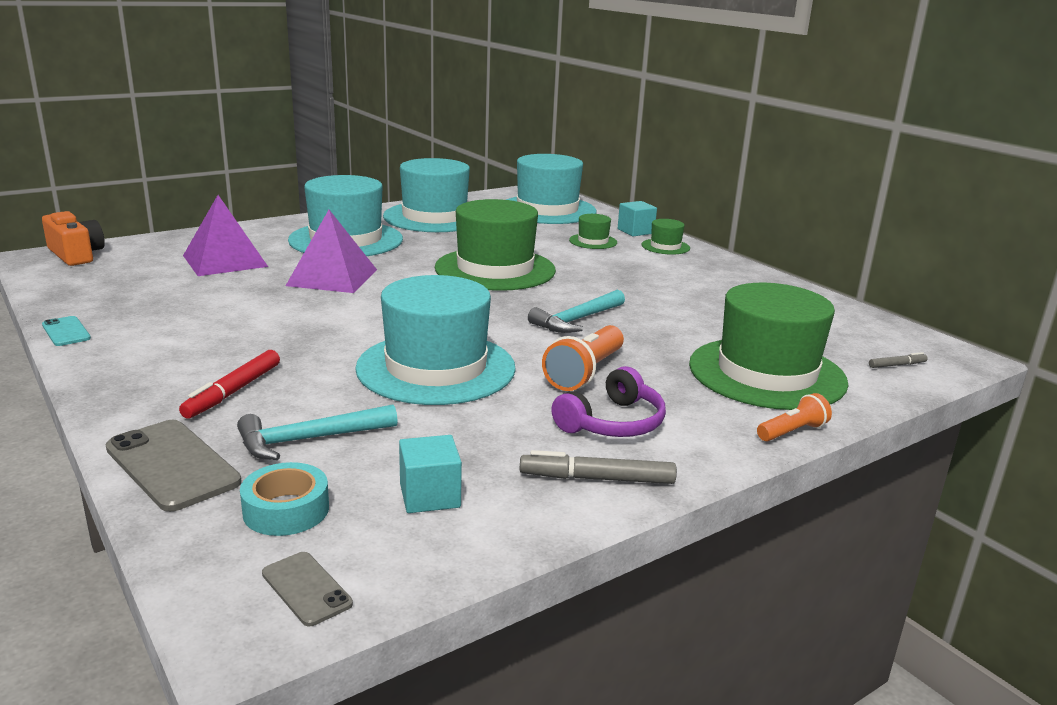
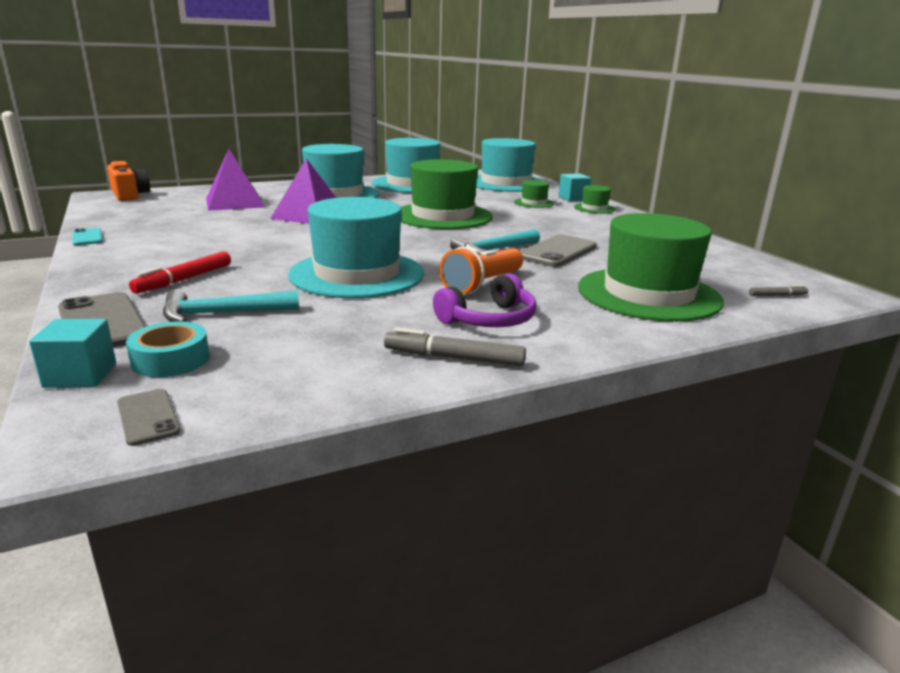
camera: 10 degrees right, 0 degrees up
turquoise cube [399,435,462,513] -> turquoise cube moved to [29,319,116,388]
orange flashlight [757,393,832,441] -> none
none -> grey phone [520,235,597,267]

